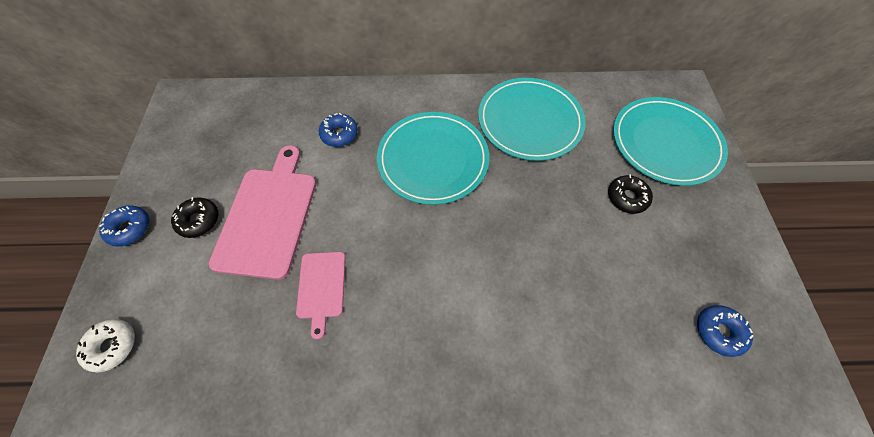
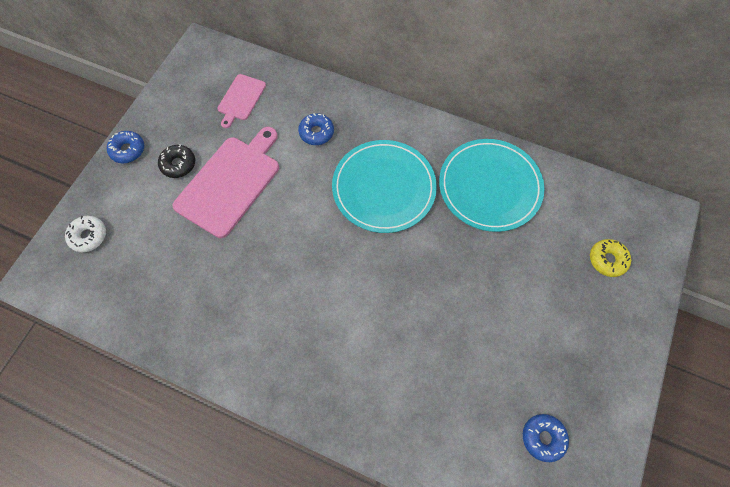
camera: 25 degrees right, 5 degrees up
pink cutting board [296,252,345,339] -> pink cutting board moved to [217,74,266,128]
black donut [608,175,653,214] -> none
turquoise plate [613,97,728,186] -> yellow donut [590,239,631,277]

